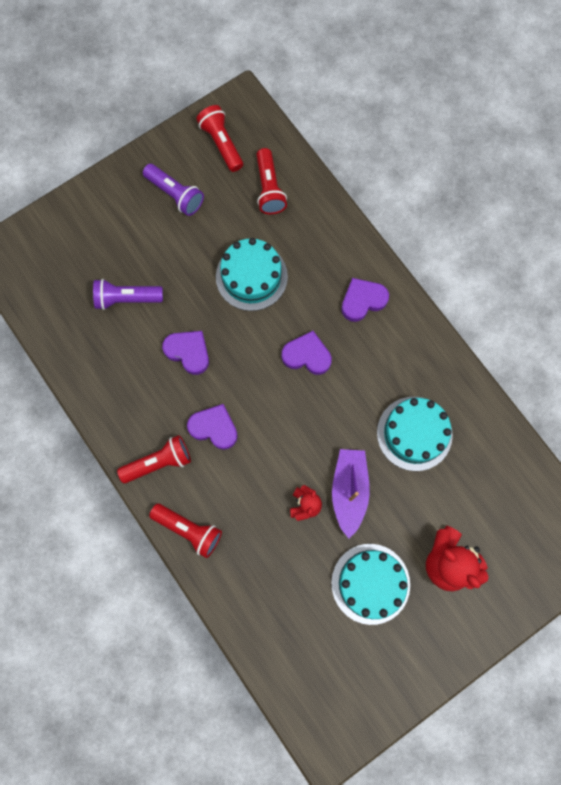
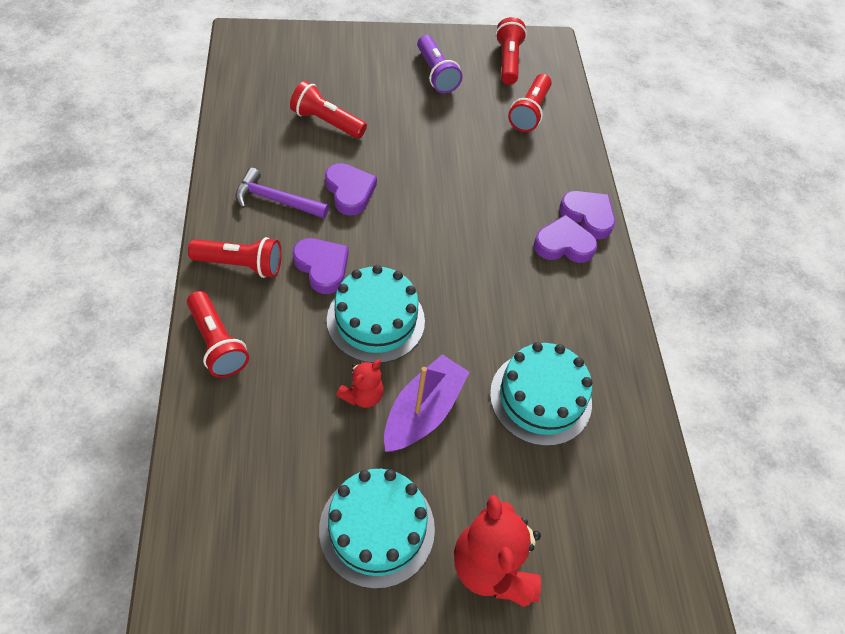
camera: 25 degrees right, 20 degrees down
purple flashlight [93,279,163,310] -> red flashlight [290,81,367,139]
turquoise cake [216,238,288,311] -> turquoise cake moved to [327,265,425,363]
purple heart [282,331,332,375] -> purple heart moved to [559,191,615,239]
none -> purple hammer [235,168,329,218]

